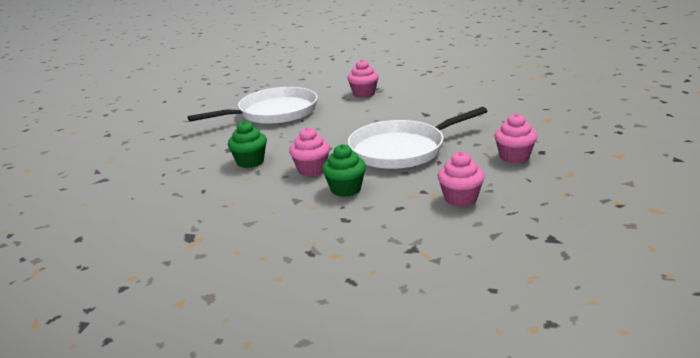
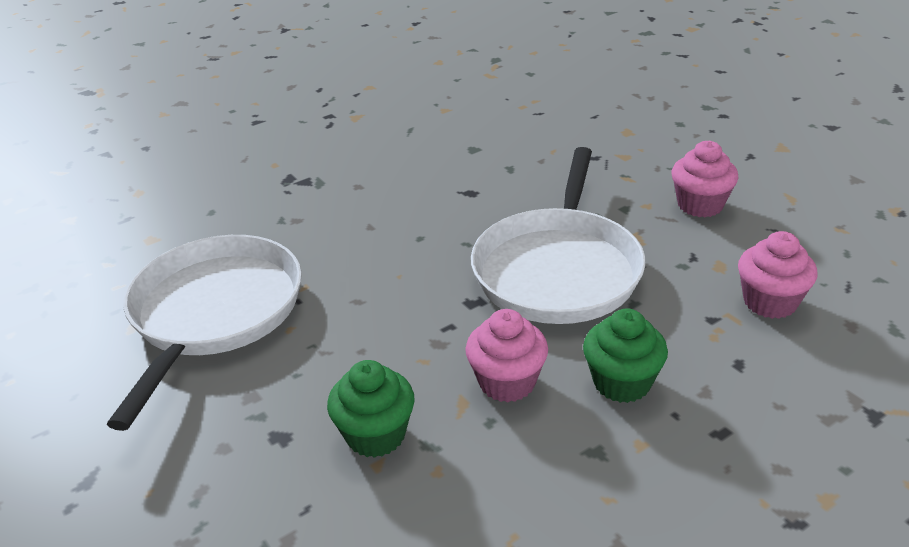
camera: 50 degrees left, 10 degrees up
pink cupcake [347,59,379,98] -> none

